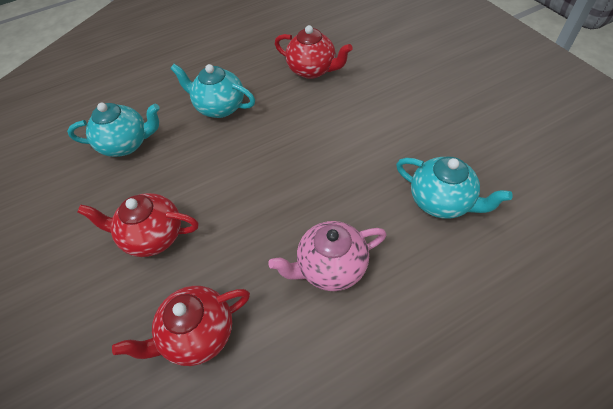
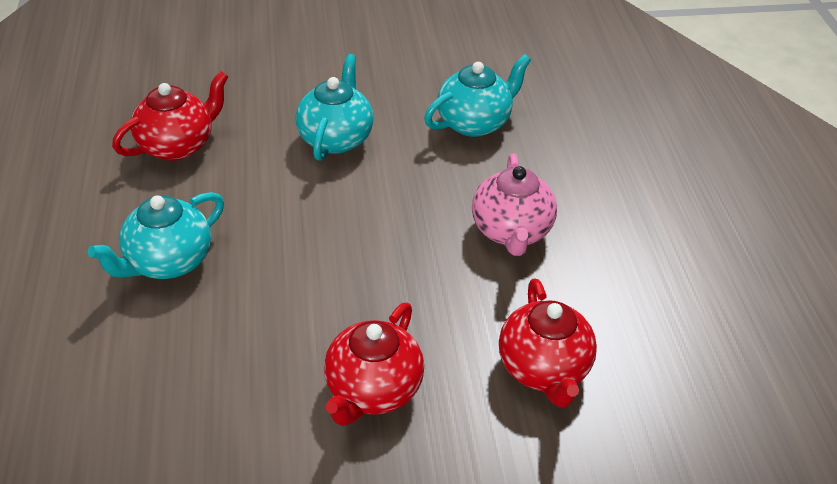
camera: 75 degrees left, 10 degrees down
turquoise teapot [67,103,160,157] -> turquoise teapot moved to [296,54,374,161]

